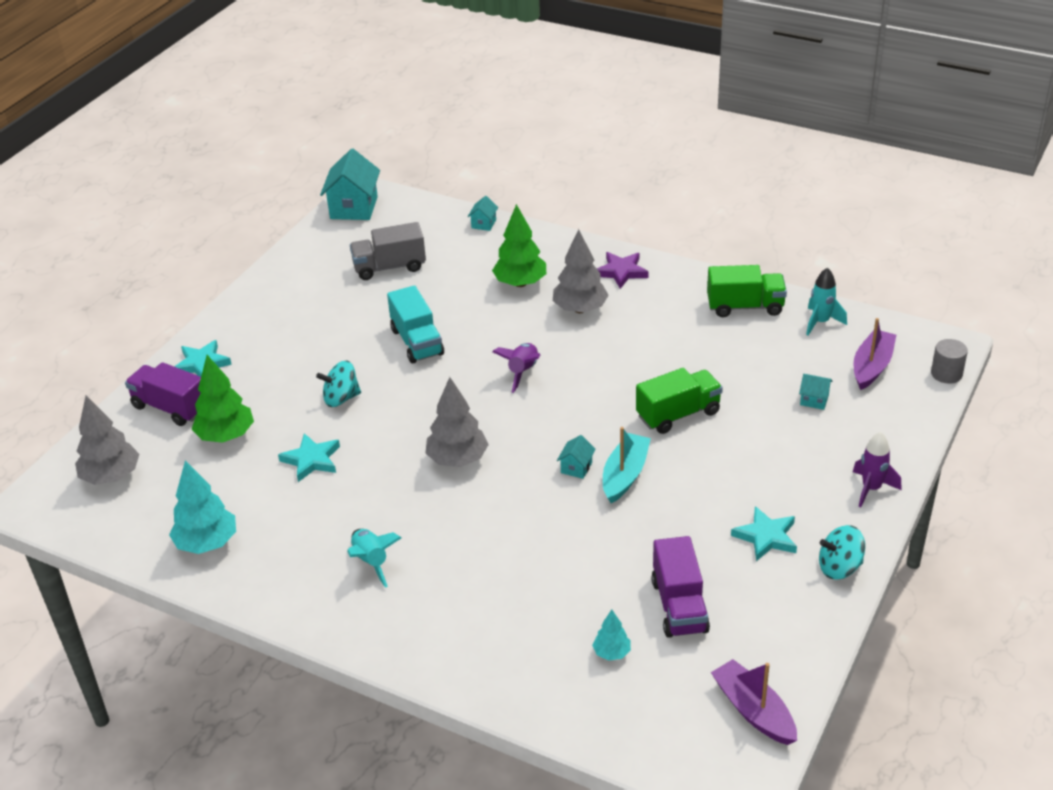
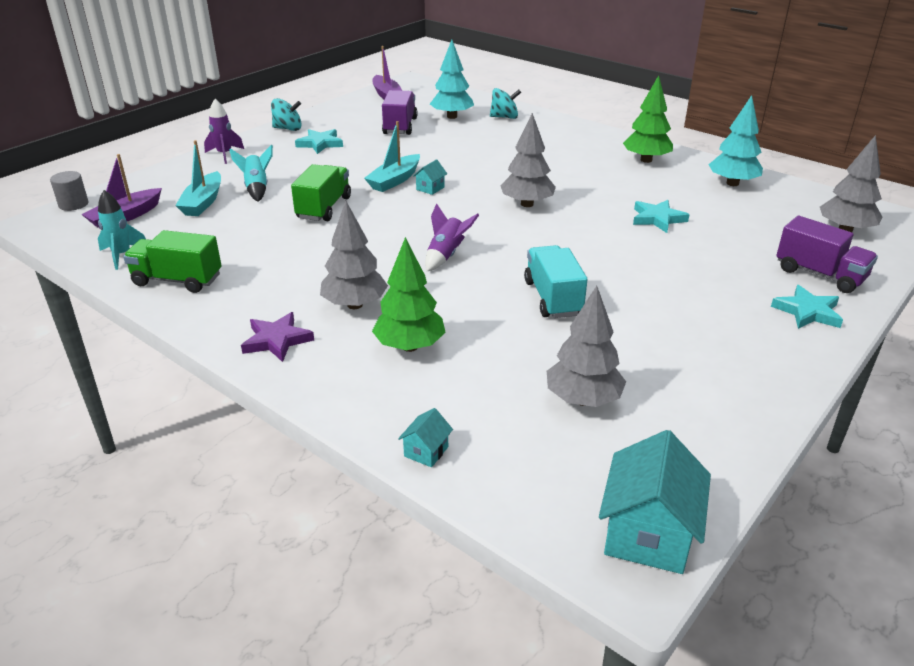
camera: 170 degrees left, 5 degrees down
green tree [192,355,254,443] -> green tree moved to [623,75,673,163]
turquoise spinning top [316,360,361,407] -> turquoise spinning top moved to [490,88,521,119]
turquoise rocket [347,529,401,588] -> turquoise rocket moved to [229,145,273,202]
grey truck [350,222,426,280] -> grey tree [547,286,626,407]
turquoise tree [592,609,631,661] -> turquoise tree [430,40,474,119], size x1.88
green truck [636,368,723,434] -> green truck turned 120 degrees clockwise [291,164,351,221]
turquoise house [799,374,833,410] -> turquoise boat [175,140,221,216]

